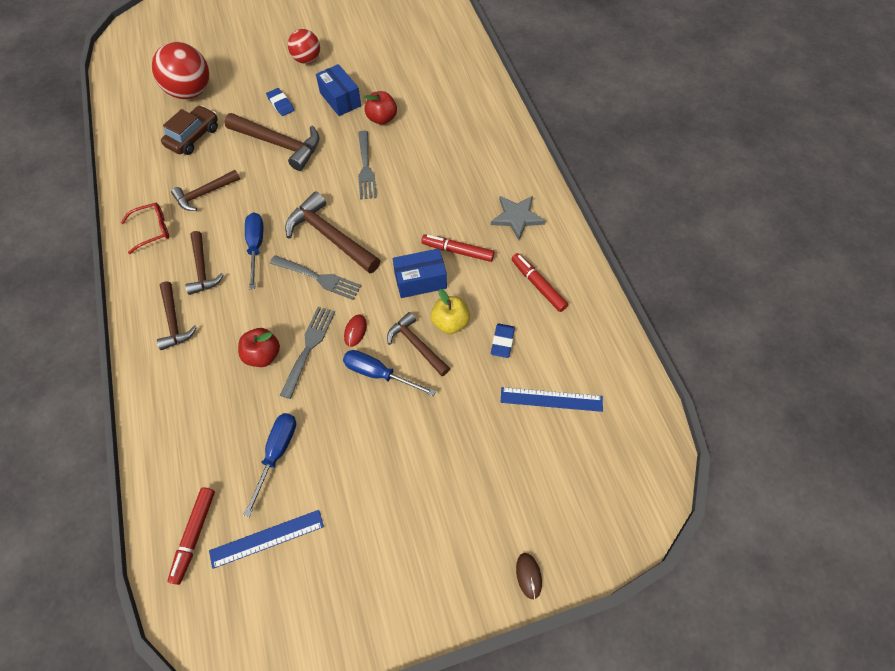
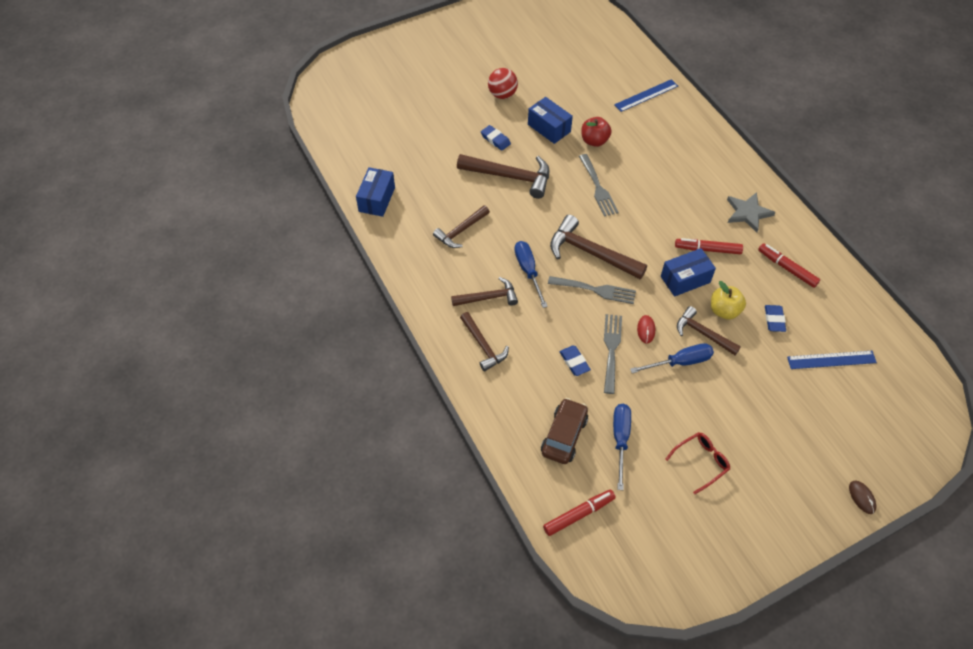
camera: 10 degrees left, 5 degrees down
red glasses [121,203,169,254] -> red glasses moved to [665,432,730,494]
red ball [152,42,209,99] -> none
brown car [161,105,218,155] -> brown car moved to [541,398,588,464]
red marker [167,487,215,585] -> red marker turned 120 degrees counterclockwise [543,489,616,536]
brown hammer [185,231,224,295] -> brown hammer turned 75 degrees counterclockwise [451,277,518,306]
blue ruler [209,510,324,569] -> blue ruler moved to [614,79,678,112]
red apple [238,328,280,367] -> blue eraser [559,346,591,376]
blue screwdriver [343,350,436,396] -> blue screwdriver turned 150 degrees clockwise [630,343,714,373]
none -> blue box [356,167,395,217]

